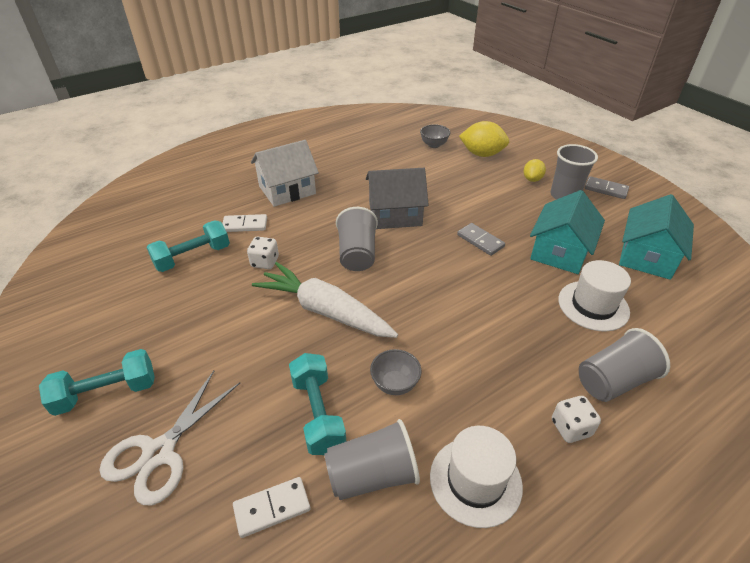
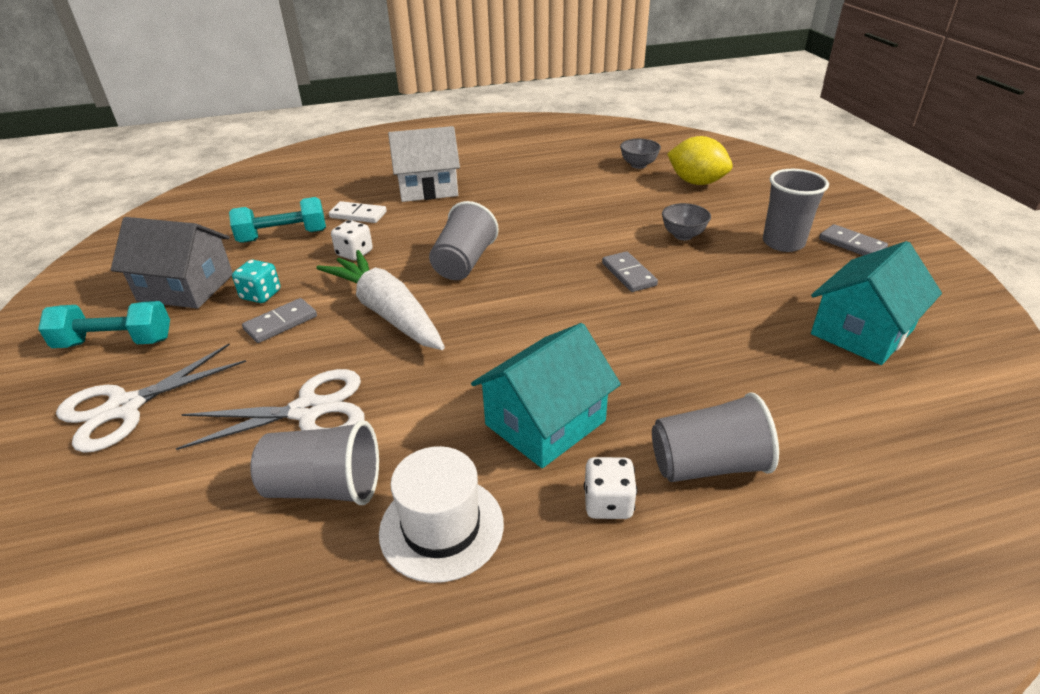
camera: 20 degrees right, 5 degrees down
white domino [233,477,311,538] -> none
turquoise dumbbell [289,353,346,455] -> white scissors [176,369,365,450]
grey house [366,168,429,229] -> grey house moved to [111,217,233,309]
grey bowl [370,349,422,395] -> grey bowl moved to [662,203,711,240]
yellow lemon [523,159,546,182] -> none
turquoise house [530,190,605,274] -> turquoise house moved to [471,323,621,468]
white hat [558,260,631,332] -> none
none -> turquoise dice [232,260,280,303]
none -> grey domino [242,298,317,343]

